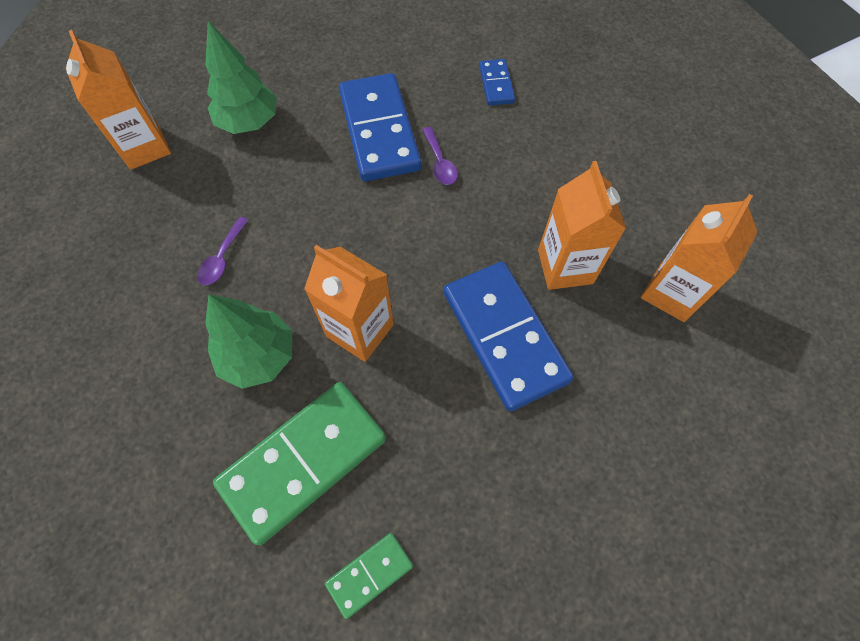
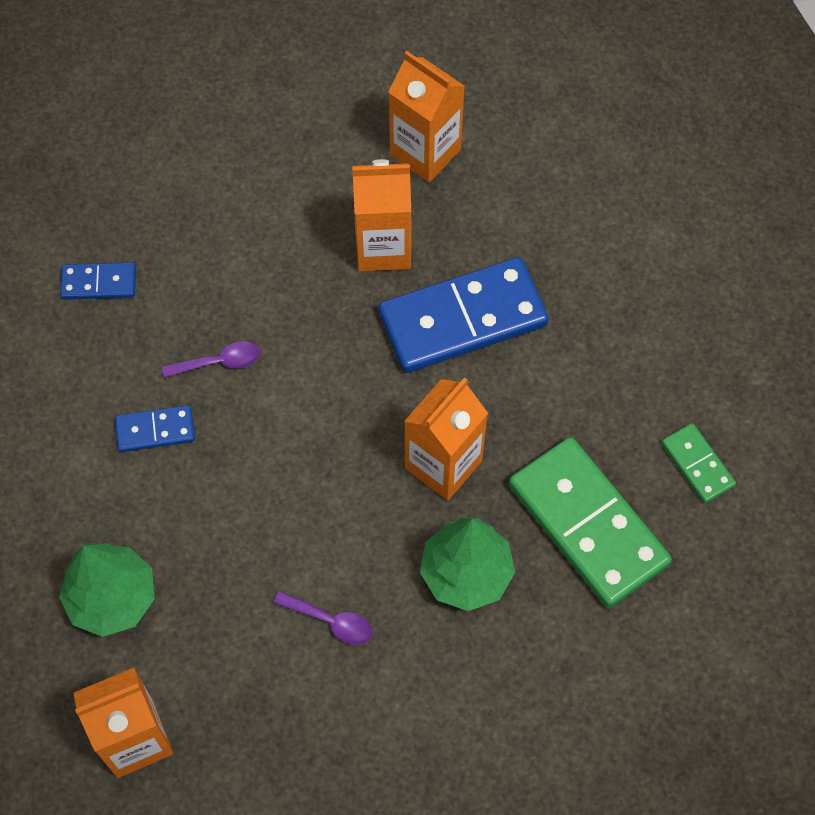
camera: 85 degrees left, 0 degrees up
blue domino [339,73,422,181] -> blue domino [115,405,195,452], size x0.48

